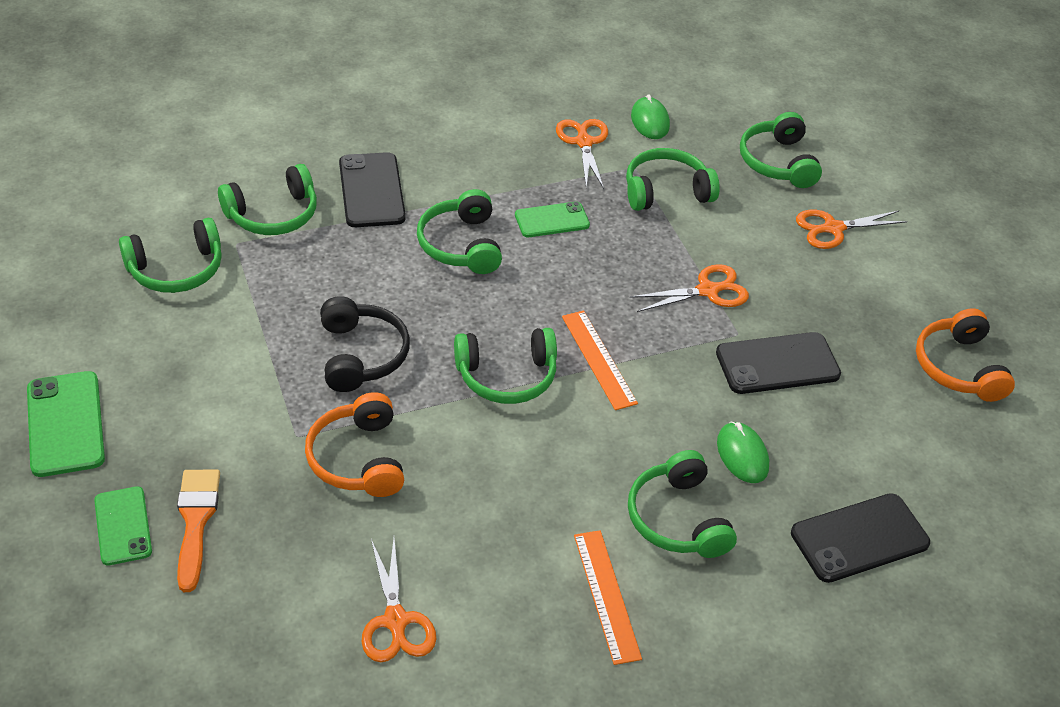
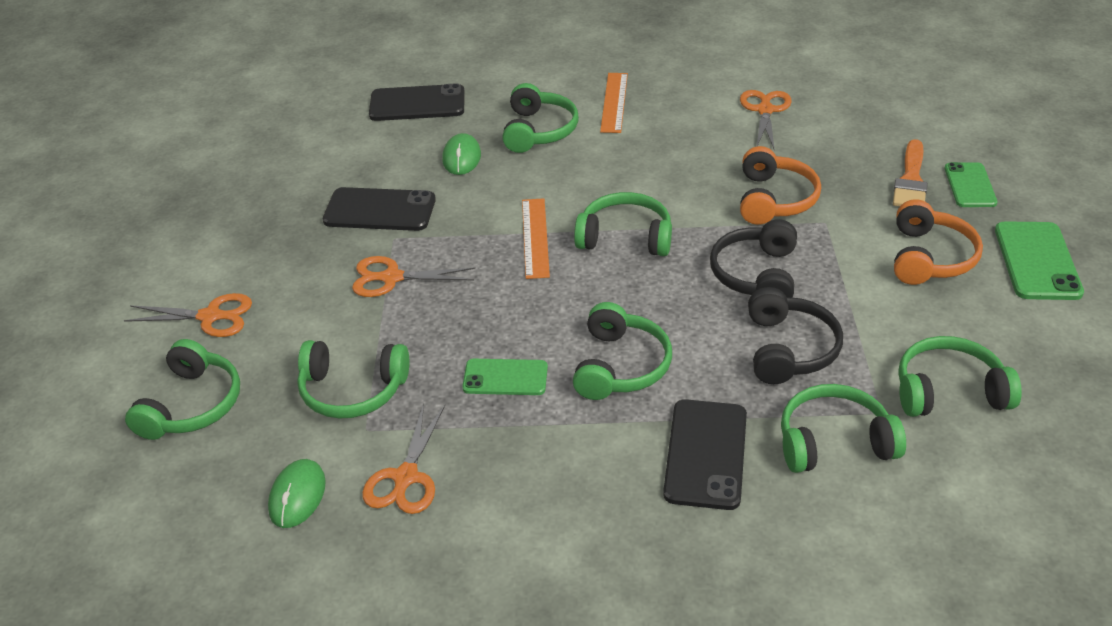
camera: 155 degrees left, 5 degrees down
orange headphones [916,308,1015,402] -> orange headphones moved to [894,199,983,285]
none -> black headphones [748,287,843,384]

